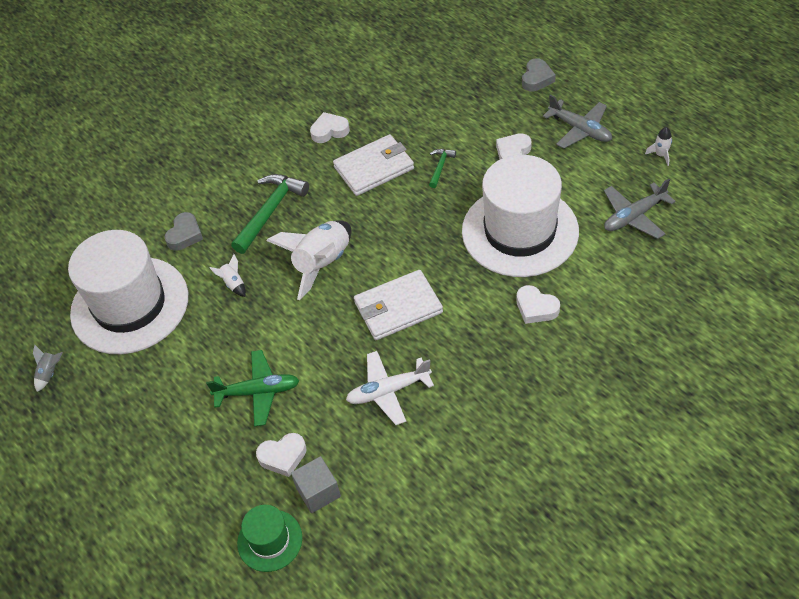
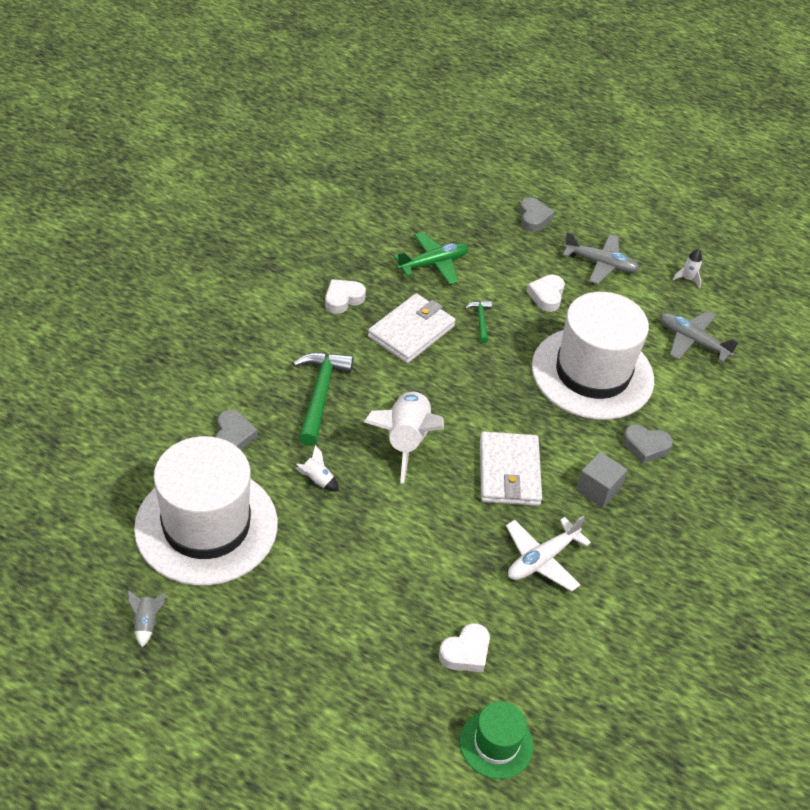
camera: 30 degrees left, 5 degrees down
green plane [206,350,300,426] -> green plane moved to [393,232,469,285]
grey cube [291,456,341,513] -> grey cube moved to [576,452,627,508]
white wallet [354,270,443,340] -> white wallet turned 45 degrees counterclockwise [480,431,542,506]
white heart [516,285,560,324] -> grey heart [622,424,673,464]
grey plane [604,179,676,239] -> grey plane turned 90 degrees clockwise [660,311,739,362]

